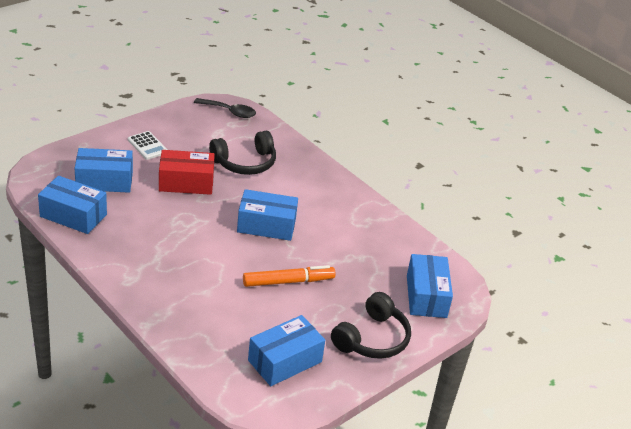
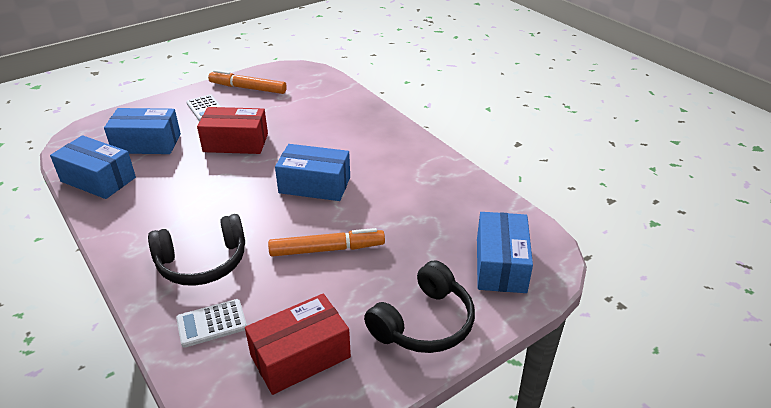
camera: 10 degrees right, 0 degrees up
black spoon [194,98,256,118] -> none
black headphones [209,131,276,175] -> black headphones moved to [148,214,245,286]
blue box [248,315,325,386] -> red box [245,293,351,395]
none -> white calculator [176,299,247,348]
none -> orange marker [208,70,287,94]

